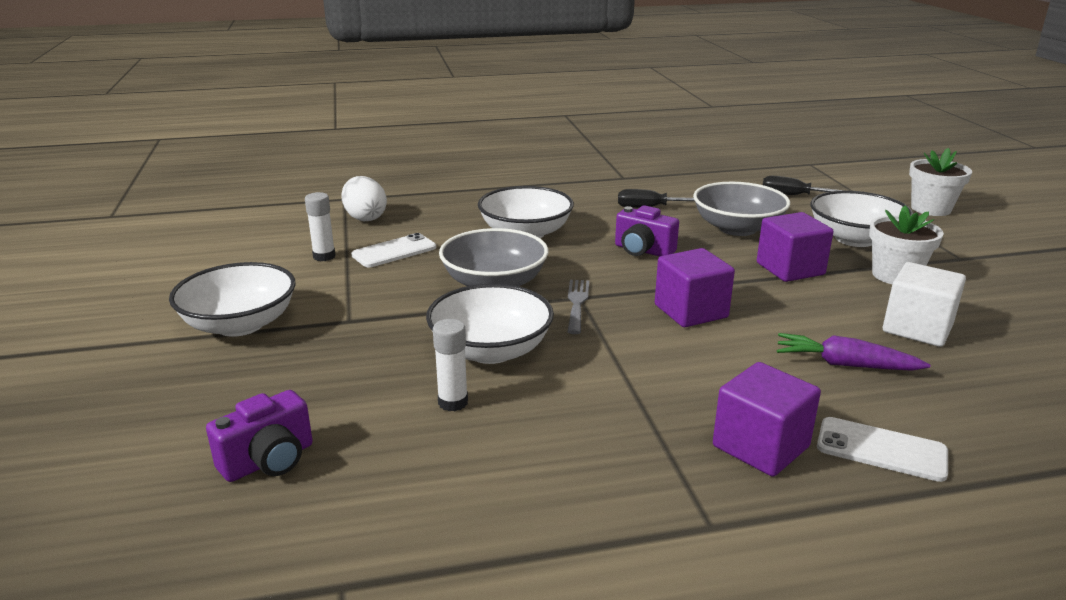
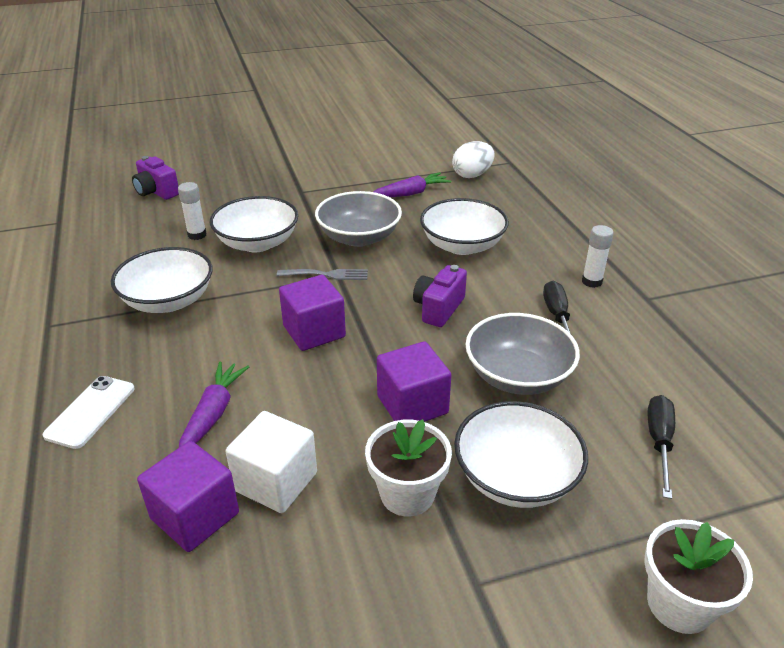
camera: 85 degrees right, 10 degrees up
white bowl [169,262,296,337] -> white bowl moved to [111,247,213,313]
white glue stick [305,192,336,261] -> white glue stick moved to [582,225,614,288]
white phone [351,233,436,267] -> purple carrot [373,172,451,197]
purple cube [713,362,821,477] -> purple cube moved to [137,441,239,552]

